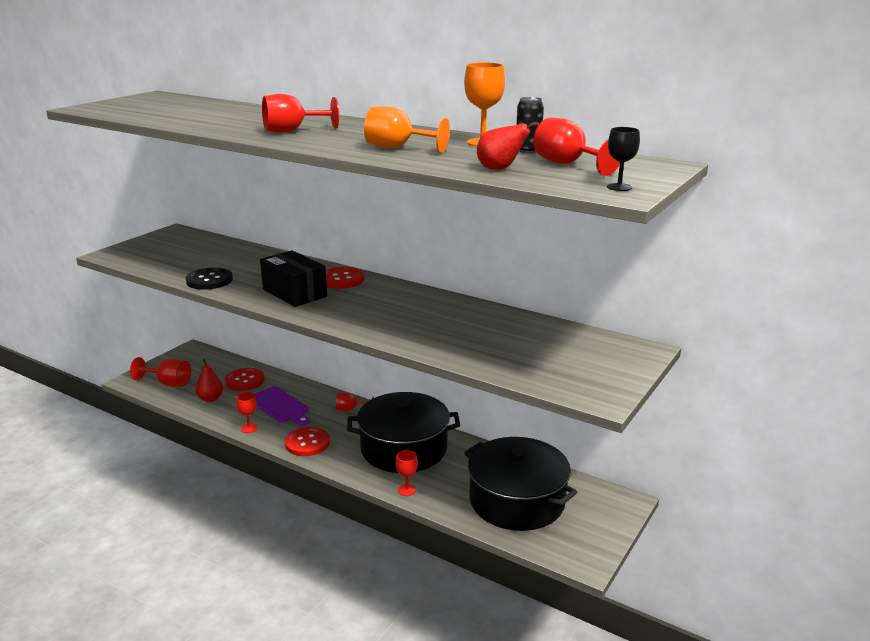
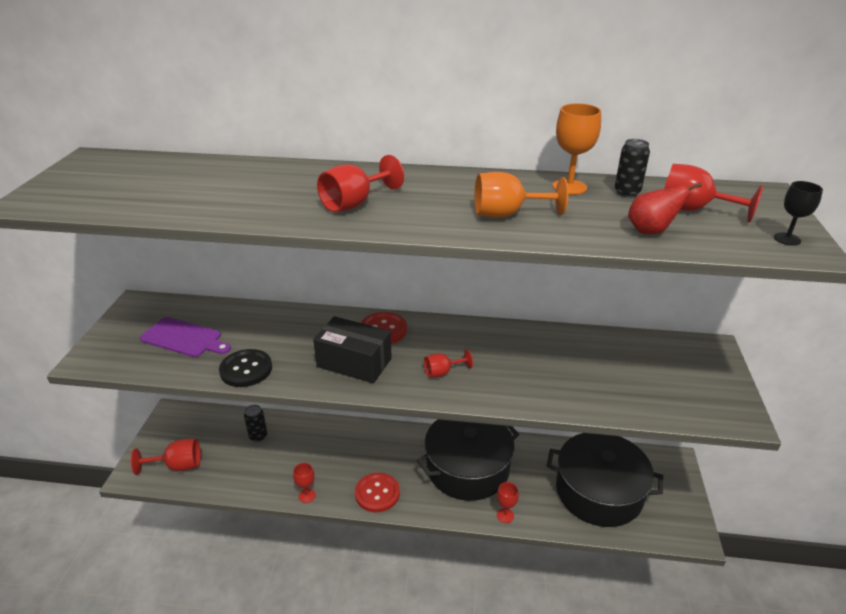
camera: 25 degrees left, 10 degrees up
red pear [195,359,223,402] -> none
red button [225,368,265,391] -> black can [244,405,267,442]
purple cutting board [254,386,310,426] -> purple cutting board moved to [140,317,231,357]
red goblet [336,392,374,411] -> red goblet moved to [424,350,473,378]

